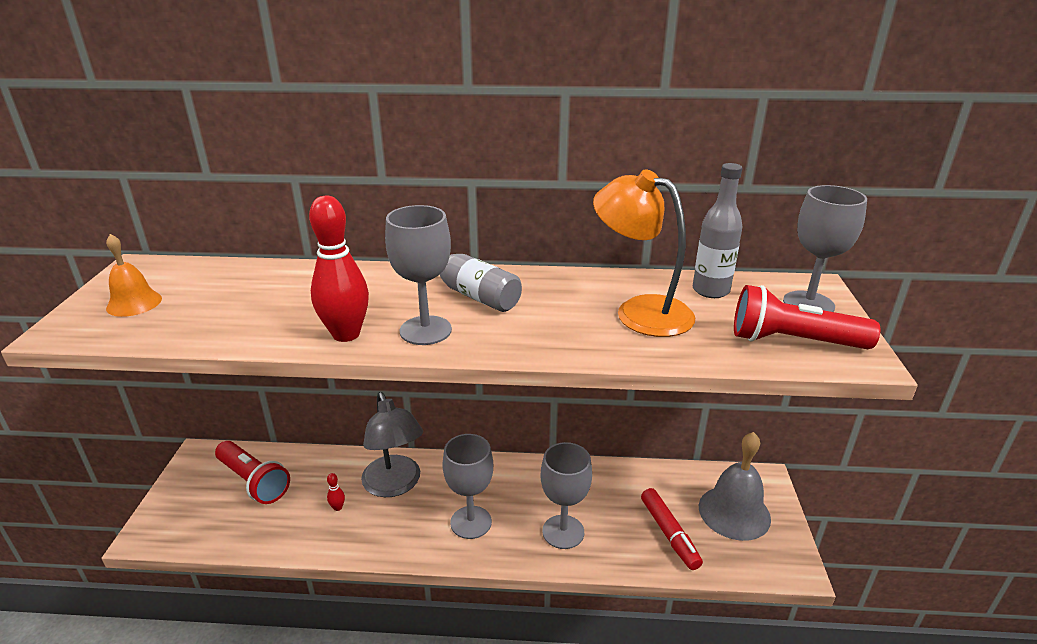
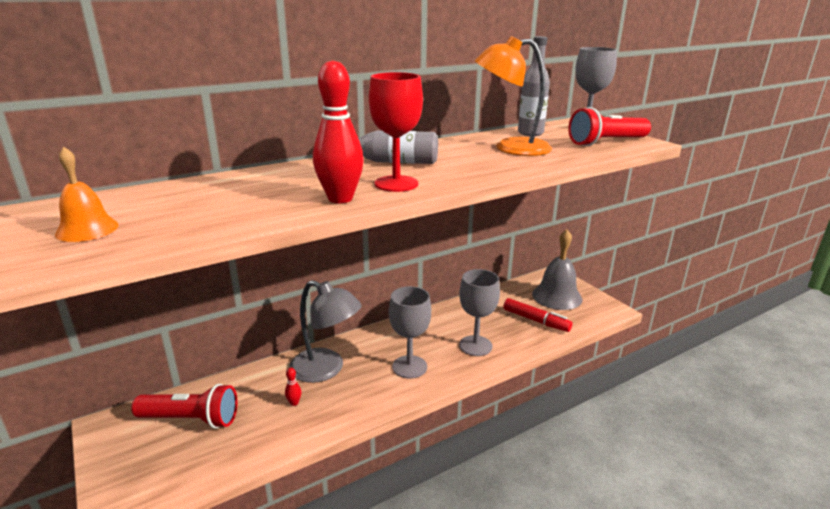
camera: 35 degrees left, 5 degrees down
grey goblet [385,205,452,345] -> red goblet [369,72,423,192]

